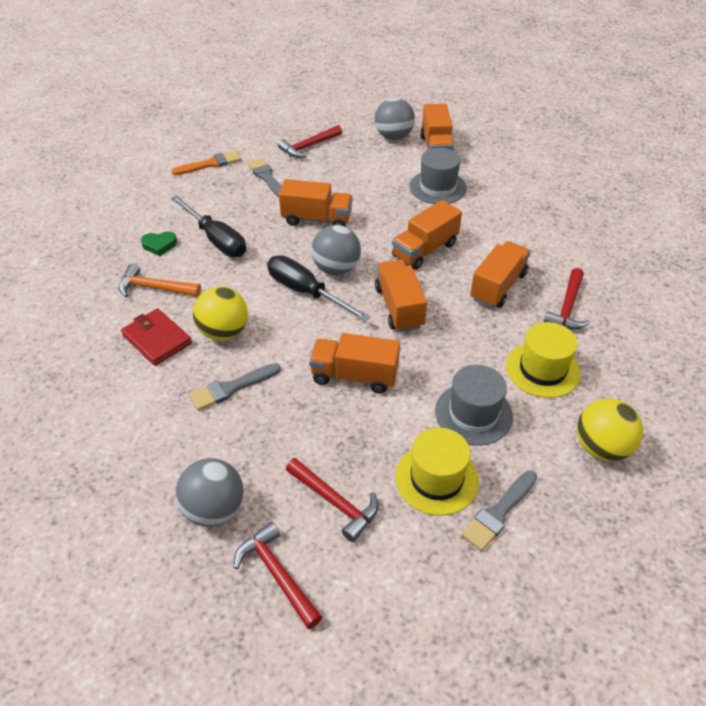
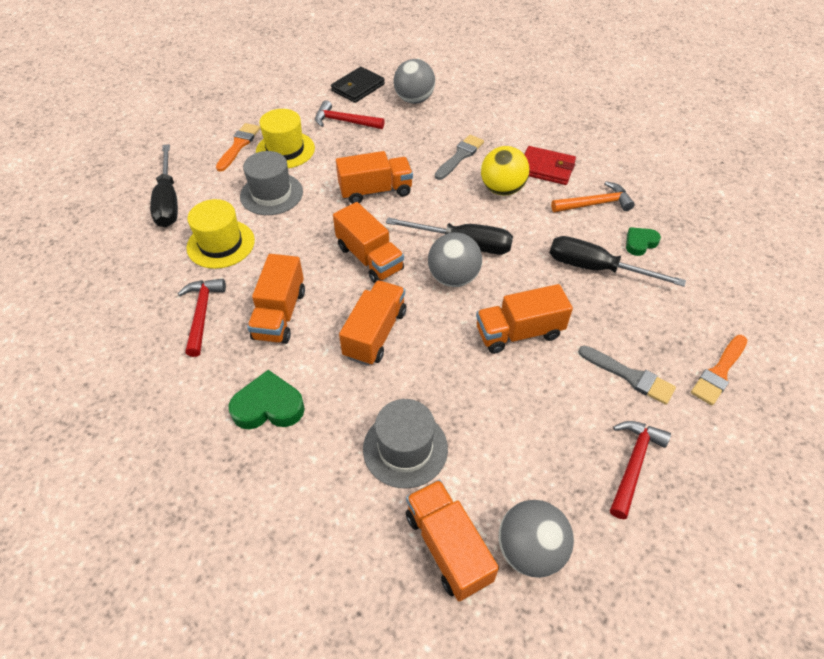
camera: 155 degrees right, 5 degrees up
red hammer [233,522,322,629] -> black wallet [331,67,385,103]
grey brush [461,470,537,551] -> orange brush [216,123,260,172]
yellow ball [577,398,643,461] -> black screwdriver [150,144,178,228]
none -> green heart [228,370,305,429]

